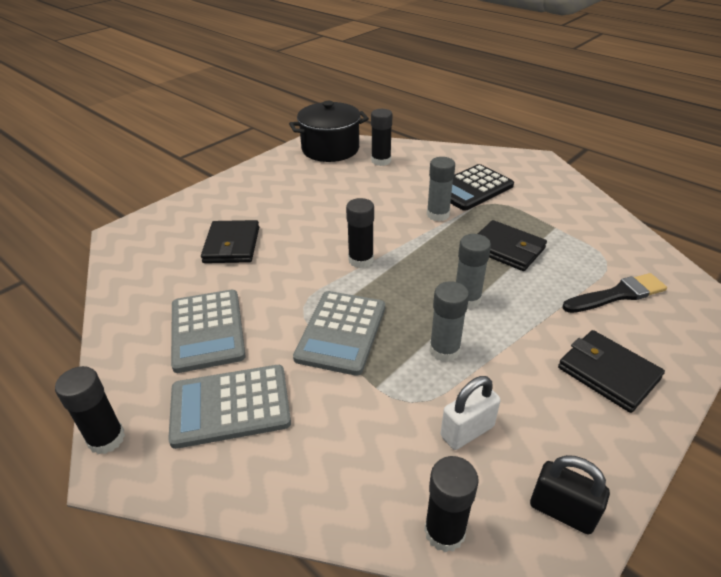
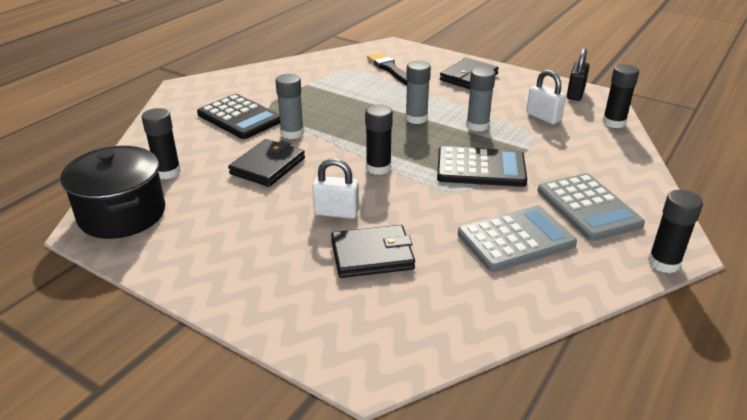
camera: 100 degrees left, 5 degrees down
grey calculator [293,291,385,376] -> black calculator [437,146,527,187]
black wallet [478,220,547,271] -> black wallet moved to [228,139,305,187]
none -> white padlock [312,158,359,219]

